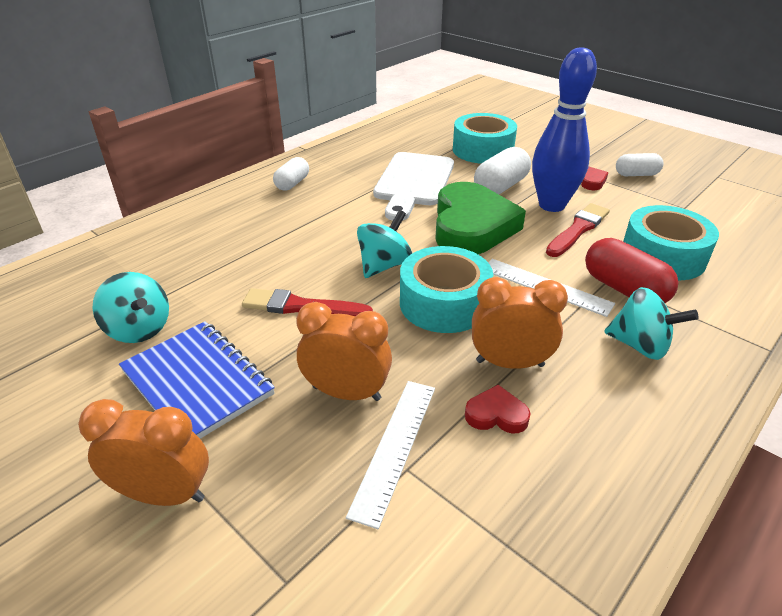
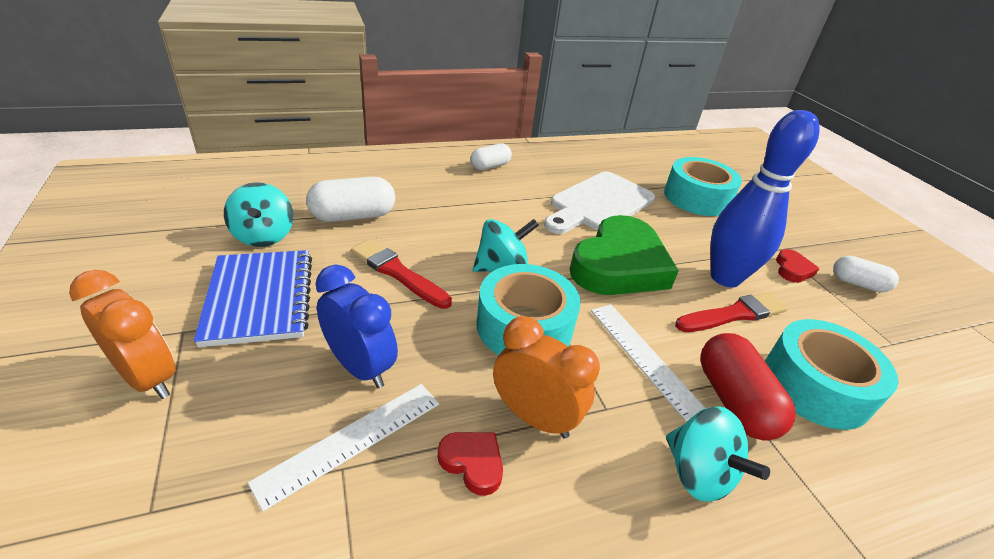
camera: 25 degrees right, 0 degrees up
orange clock [296,302,392,401] -> blue clock [315,265,398,388]
white capsule [474,147,531,194] -> white capsule moved to [306,177,395,222]

